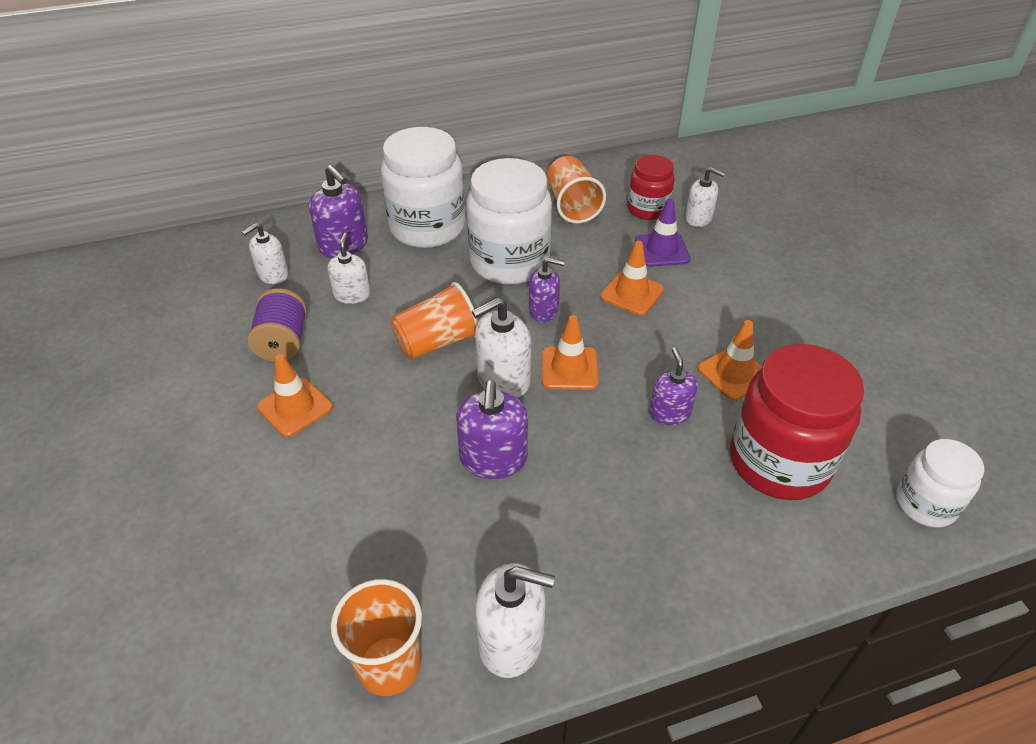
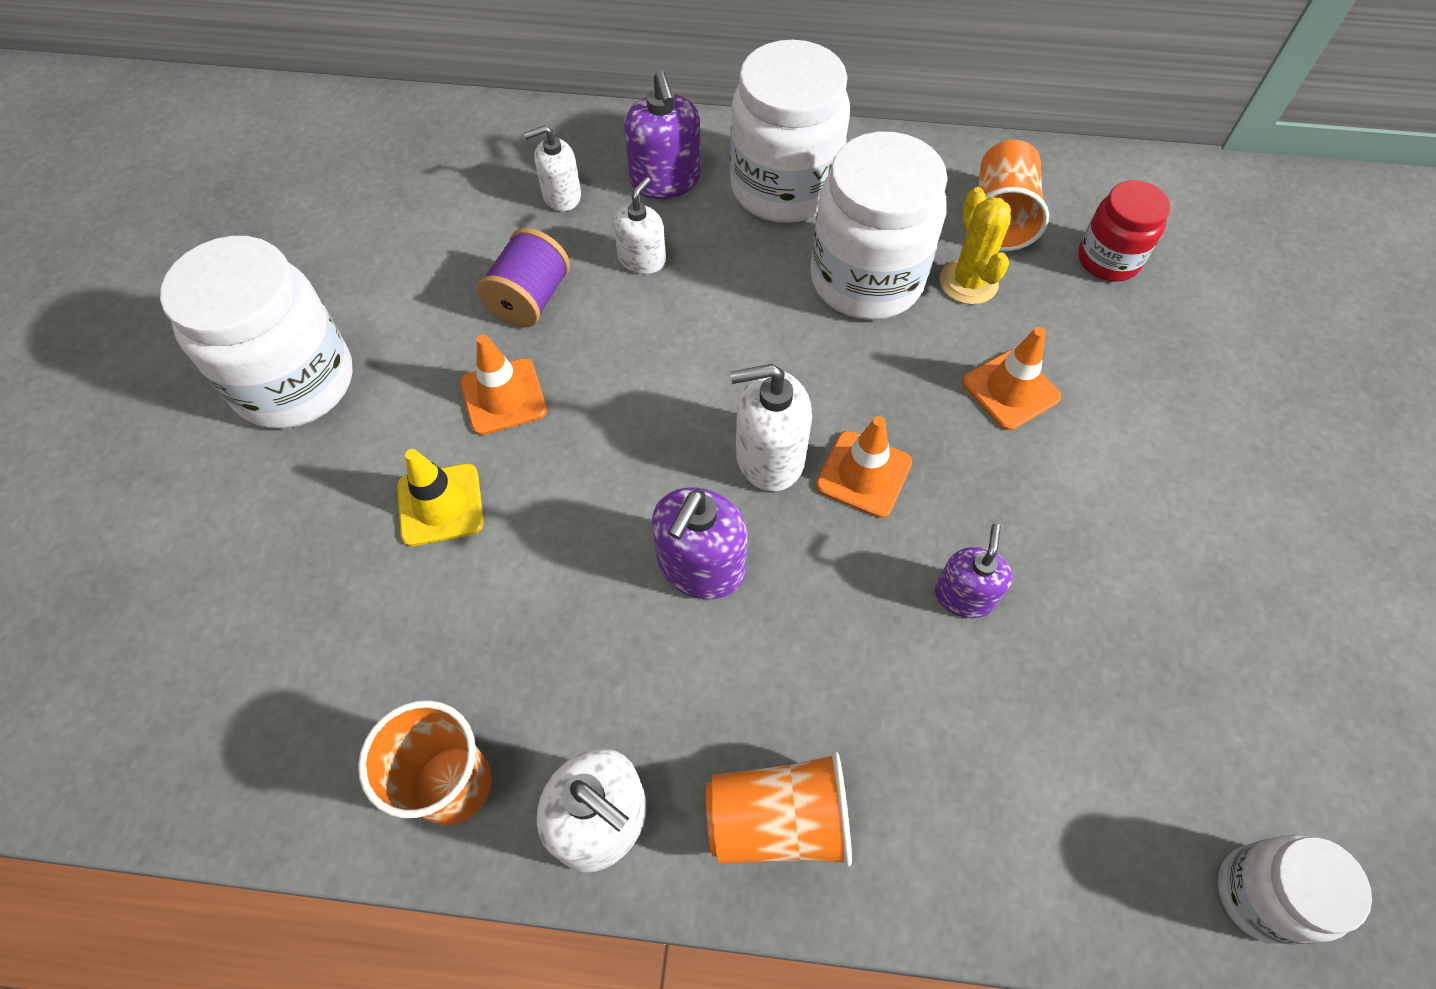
camera: 25 degrees right, 15 degrees up
orange cup [391,282,478,359] -> orange cup moved to [706,751,852,867]
purple soap dispenser [529,257,565,322] -> none
purple traffic cone [635,198,691,267] -> none
white soap dispenser [685,167,725,227] -> none
orange traffic cone [698,320,762,400] -> none
red jar [730,344,864,500] -> none
none -> white jar [160,236,353,429]
none -> yellow traffic cone [397,449,484,546]
none -> yellow cactus [939,187,1011,305]

